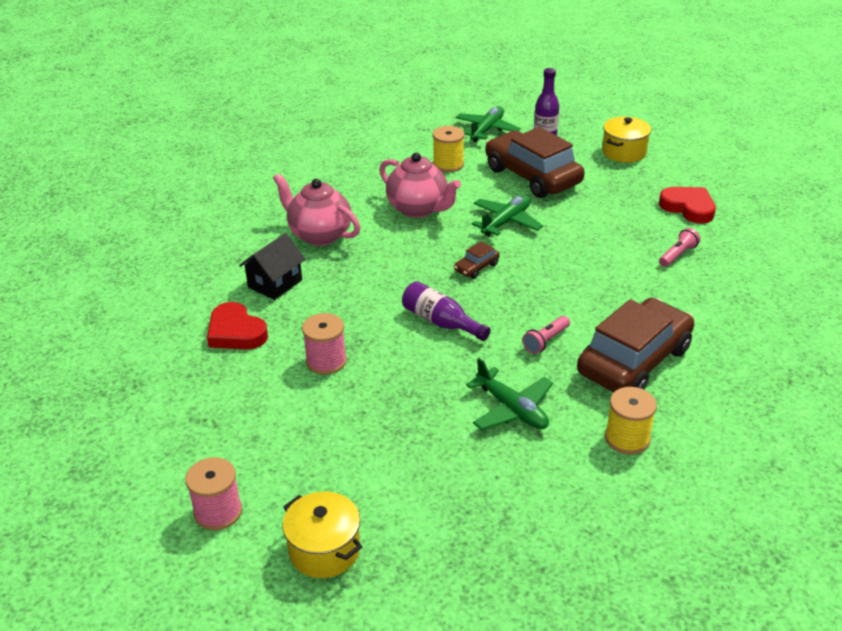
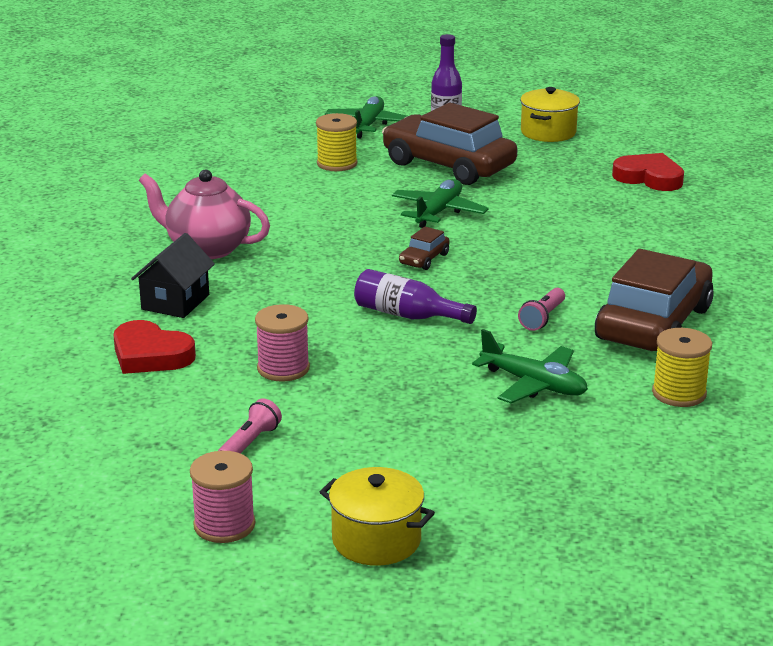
camera: 15 degrees left, 10 degrees down
pink teapot [379,153,461,218] -> none
pink flashlight [659,228,701,267] -> pink flashlight moved to [218,398,282,454]

